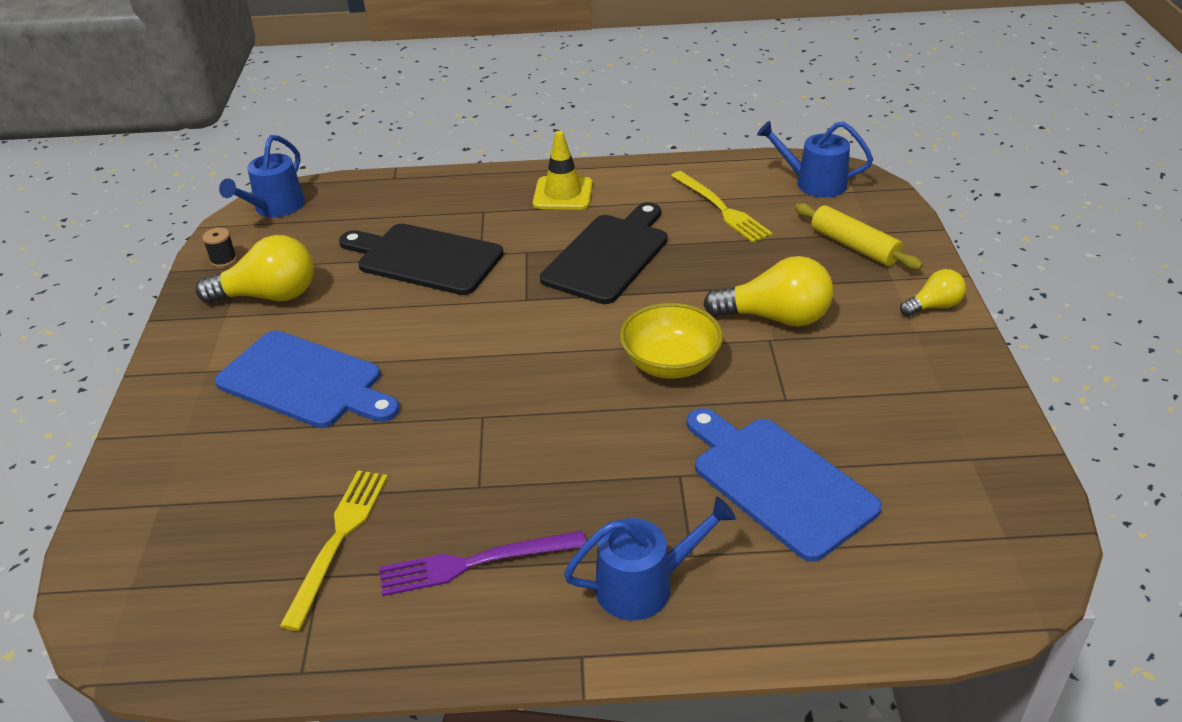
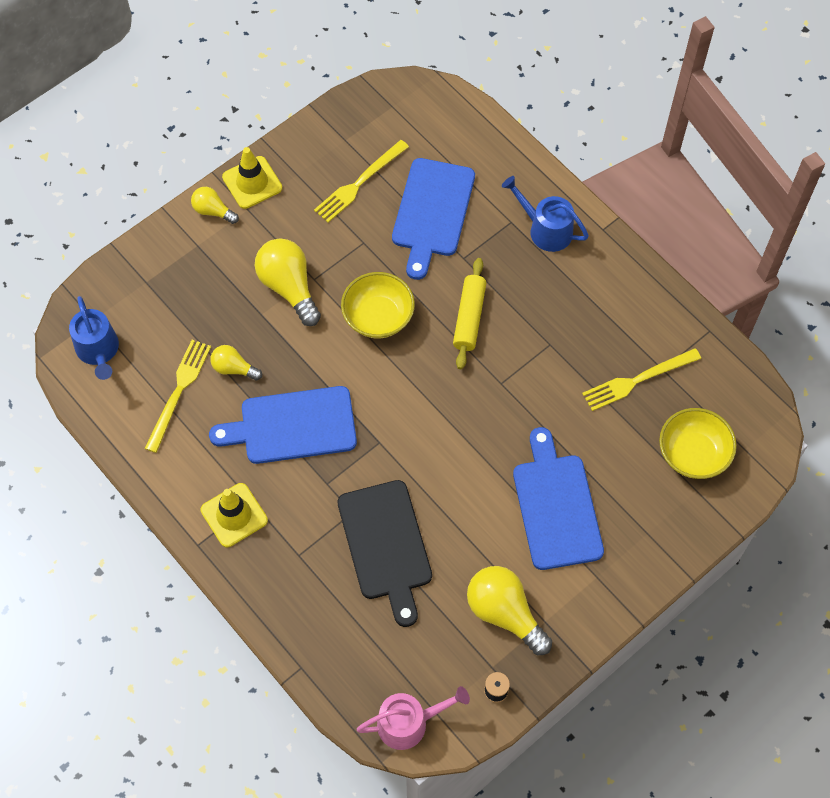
camera: 130 degrees left, 25 degrees up
blue watering can [219,135,305,217] -> pink watering can [357,686,470,750]
purple fork [379,531,586,596] -> none
black cutting board [540,202,668,304] -> blue cutting board [209,386,357,464]
yellow rolling pin [795,203,923,270] -> yellow rolling pin moved to [453,258,486,369]
none -> yellow light bulb [210,345,262,381]
none -> yellow traffic cone [222,147,282,209]
none -> yellow fork [314,140,409,222]
none -> yellow bowl [659,408,737,479]

